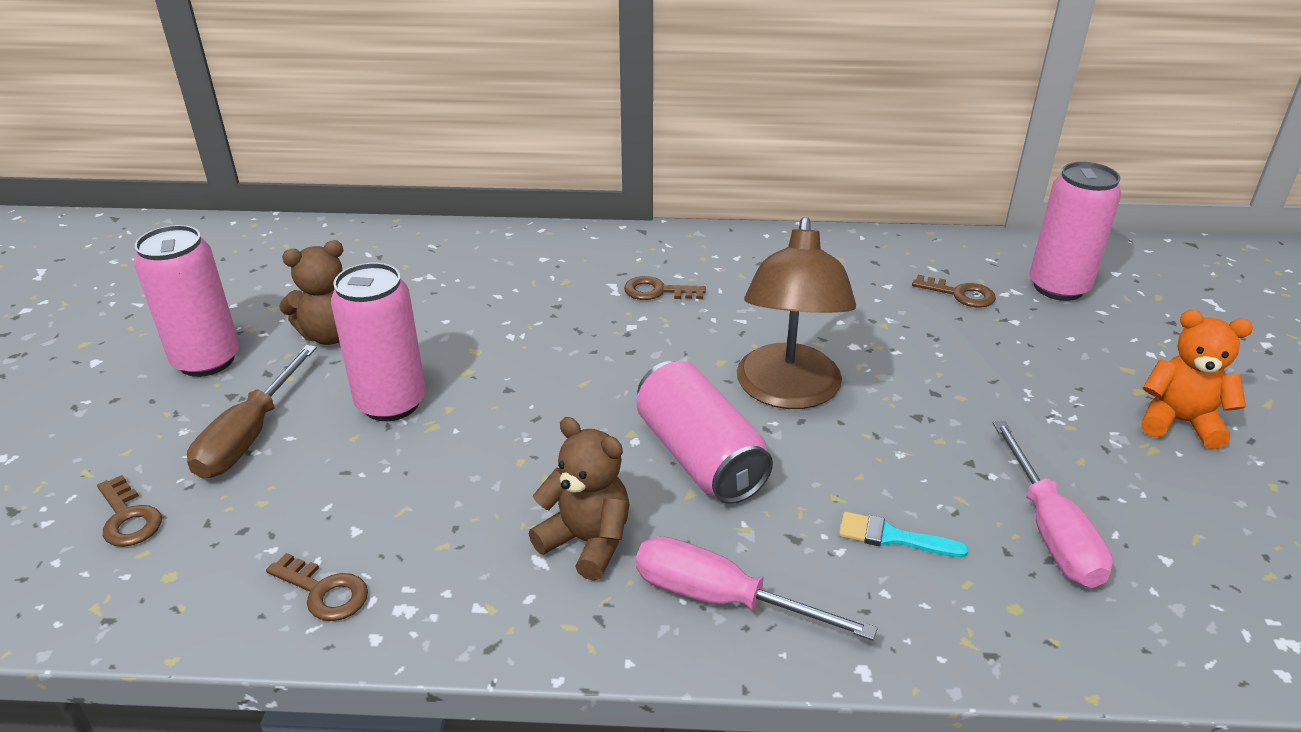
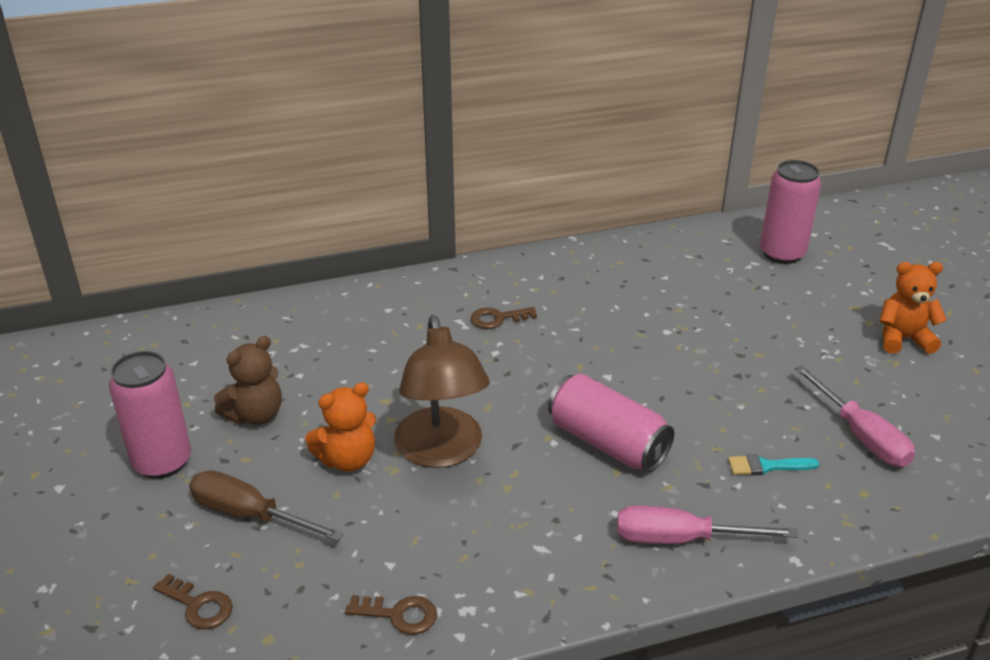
camera: 20 degrees left, 0 degrees up
brown screwdriver [187,345,317,479] -> brown screwdriver turned 120 degrees clockwise [189,470,344,541]
pink can [331,263,426,421] -> orange teddy bear [305,382,376,472]
brown teddy bear [529,417,630,581] -> none
brown lamp [737,217,856,409] -> brown lamp moved to [394,315,490,468]
brown key [912,275,996,308] -> none

